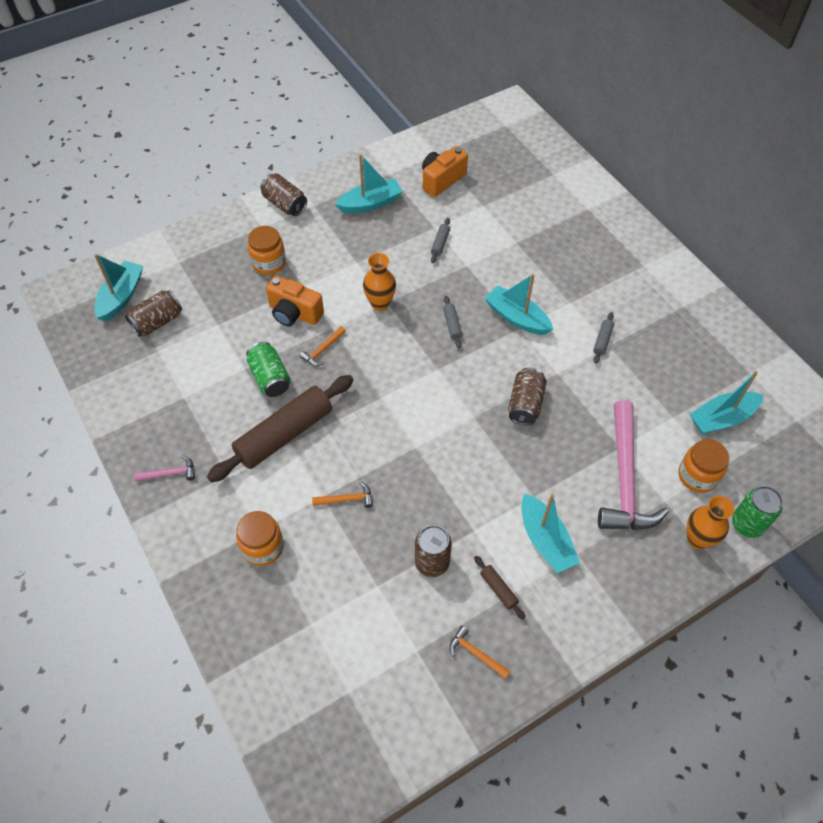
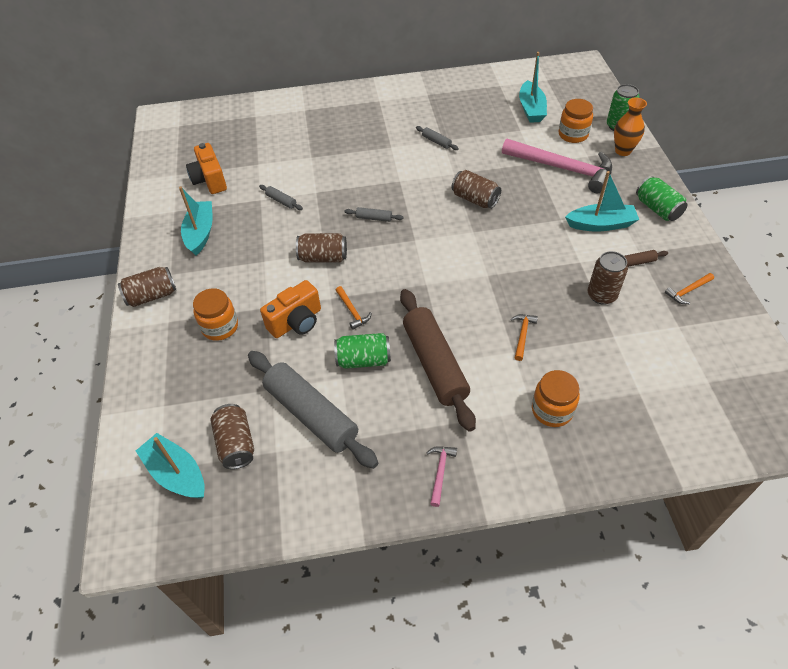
camera: 65 degrees left, 5 degrees down
orange vase [363,253,396,311] -> brown can [296,233,347,262]
turquoise boat [485,274,553,335] -> none
none -> grey rolling pin [248,351,378,469]
none -> green can [636,176,687,221]

